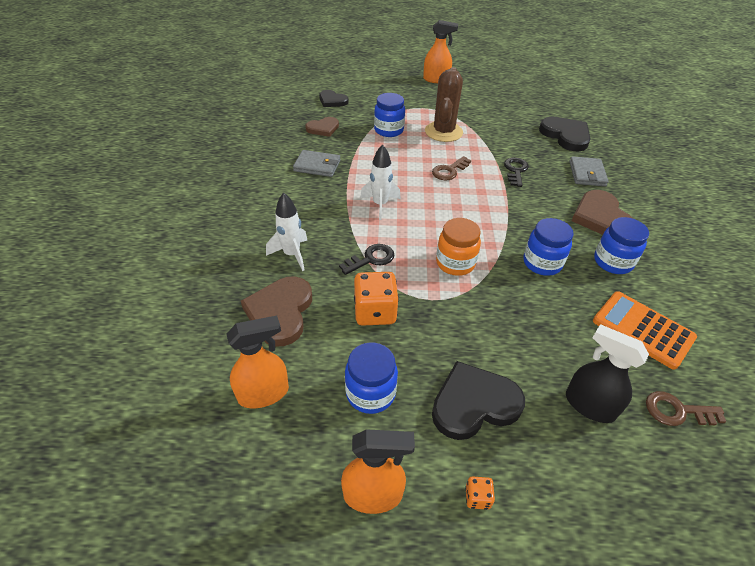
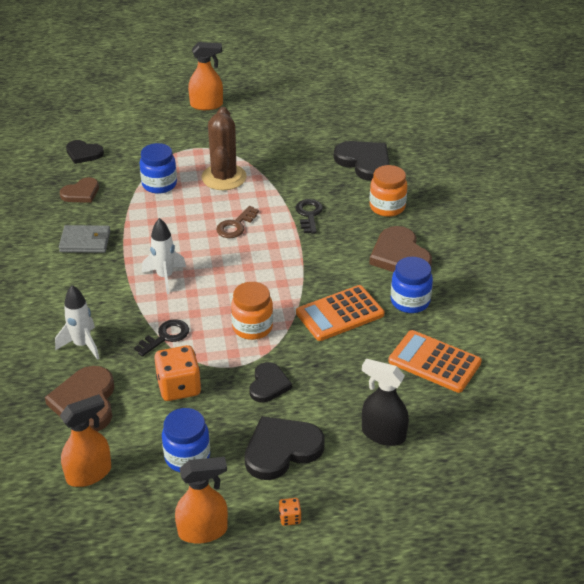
camera: 10 degrees left, 5 degrees down
blue jar [523,218,574,276] -> orange calculator [296,285,384,341]
grey wallet [569,156,609,187] -> orange jar [370,165,407,217]
brown key [646,391,727,426] -> none
none -> black heart [249,362,292,402]

